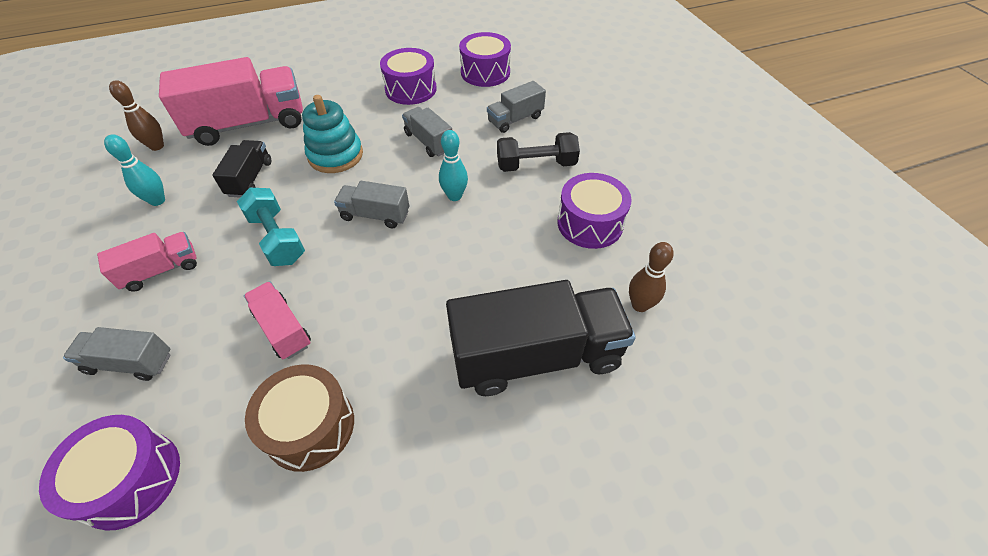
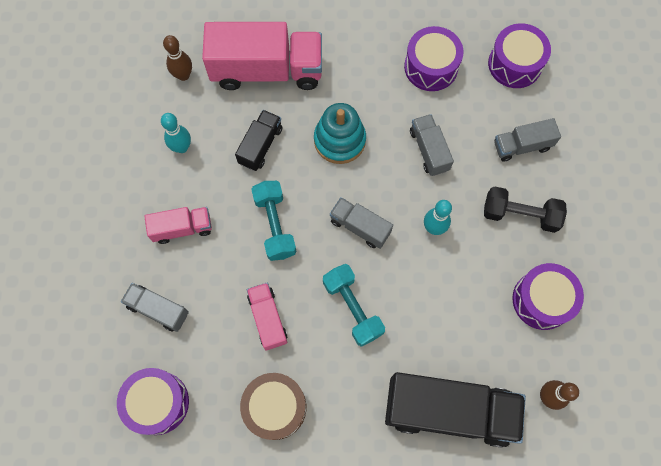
camera: 20 degrees right, 20 degrees up
none -> turquoise dumbbell [323,264,385,347]

